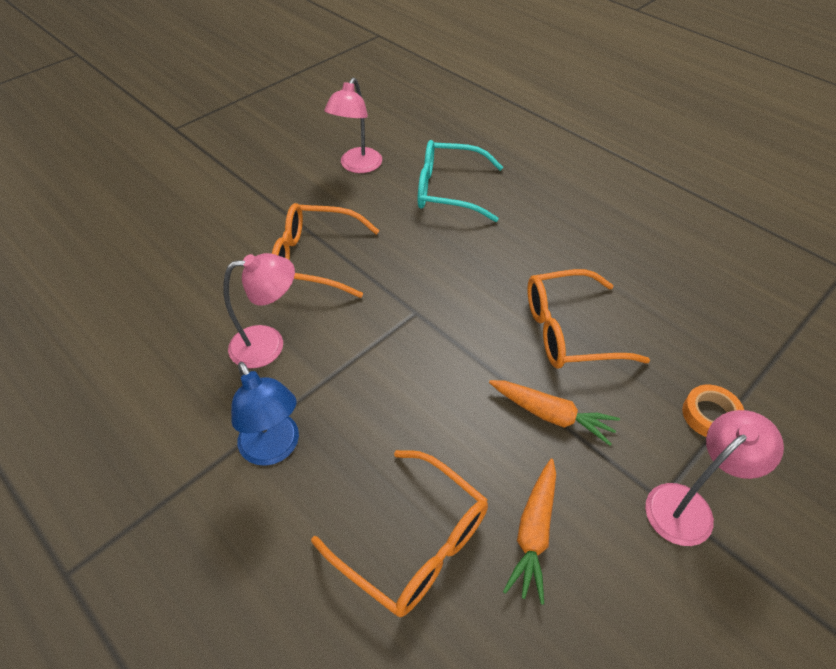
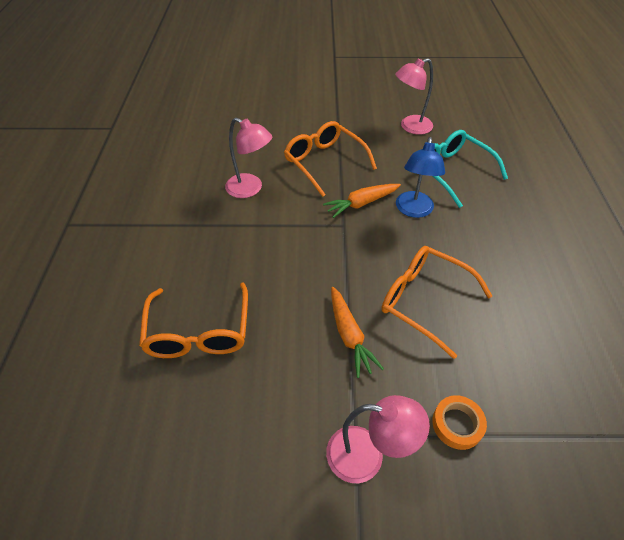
camera: 45 degrees right, 0 degrees up
blue lamp [231,362,299,466] -> blue lamp moved to [396,137,445,218]
orange carrot [503,459,556,605] -> orange carrot moved to [323,184,401,218]

